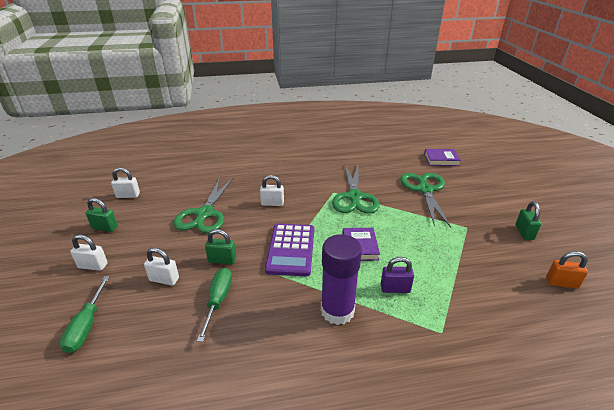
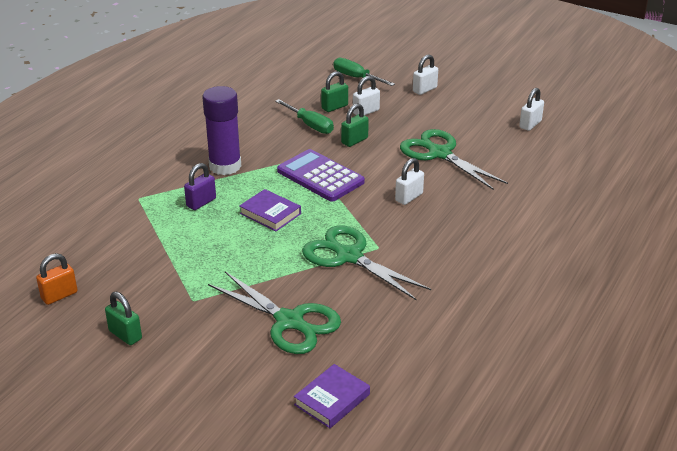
camera: 130 degrees right, 0 degrees up
green padlock [86,198,118,232] -> green padlock moved to [321,71,348,112]

